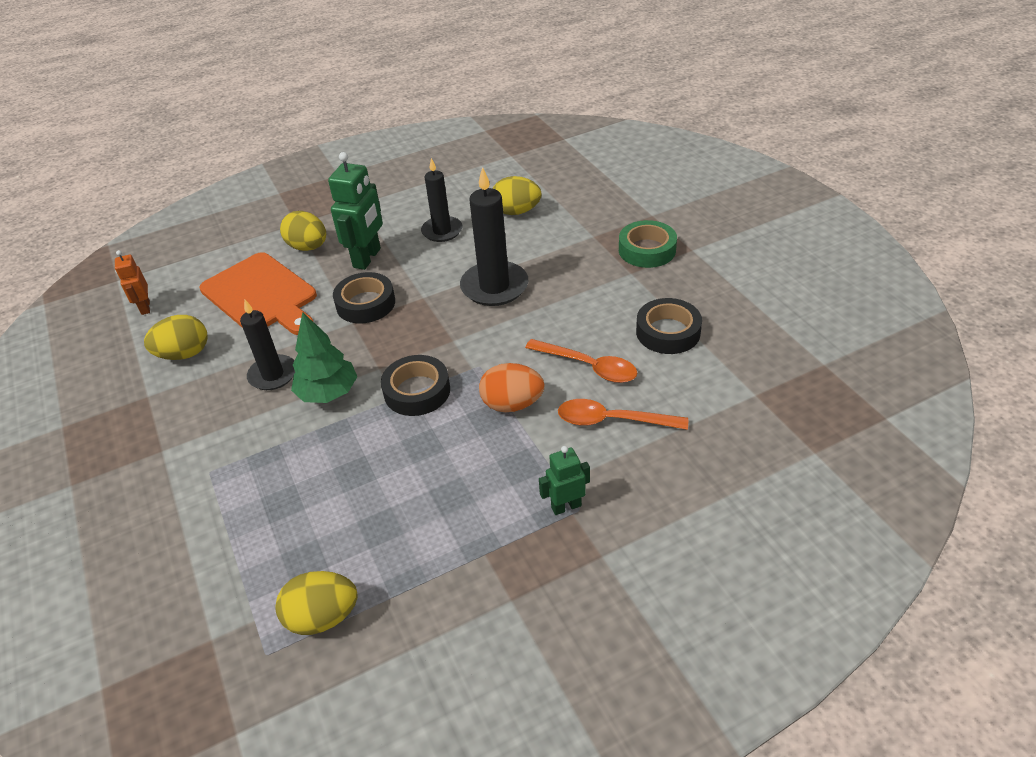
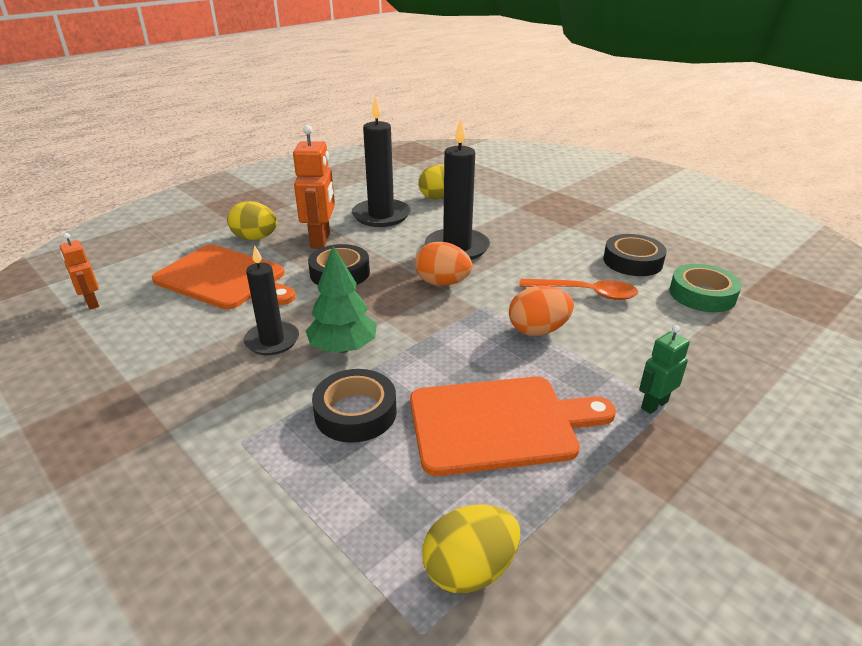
camera: 20 degrees left, 10 degrees down
yellow egg [144,315,208,360] -> none
green robot [328,152,383,270] -> orange robot [293,125,335,249]
black tape [381,355,450,416] -> black tape moved to [312,369,397,443]
black candle [421,158,462,242] -> black candle [352,96,411,227], size x1.51
orange spoon [558,399,688,430] -> none
green tape [619,220,677,268] -> green tape moved to [669,264,742,312]
none -> orange cutting board [410,377,616,476]
none -> orange egg [415,242,472,286]

